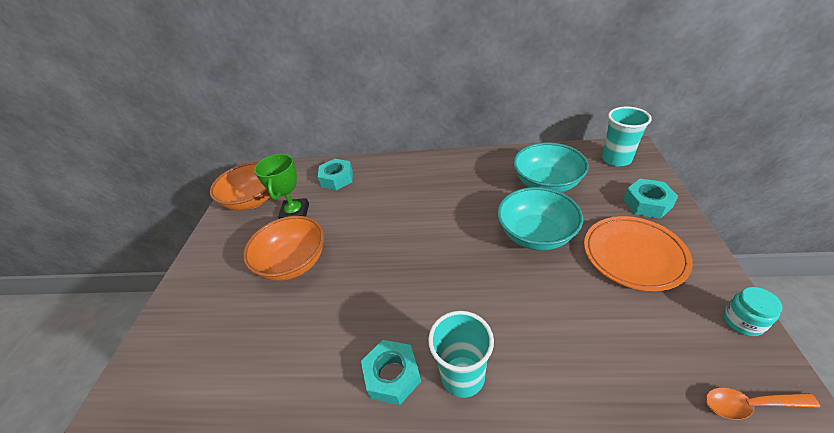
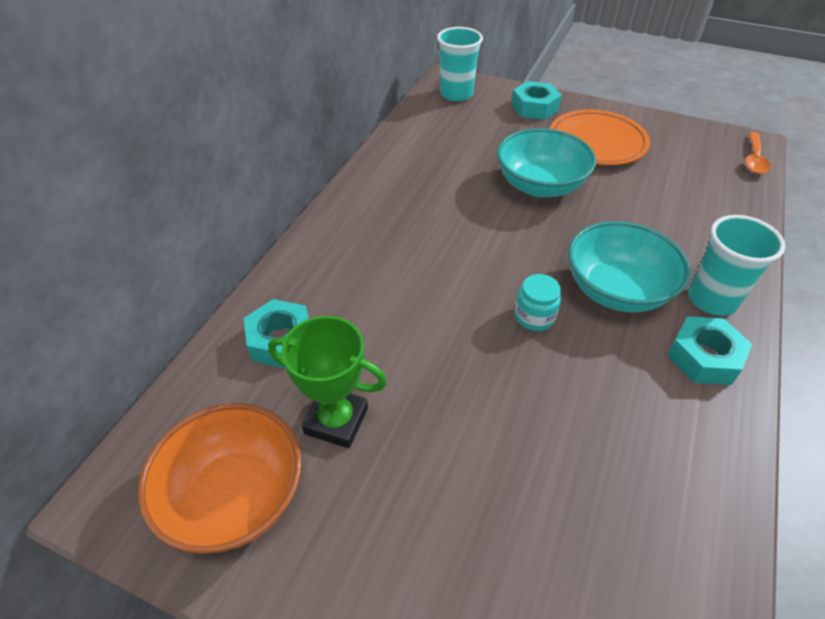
camera: 75 degrees left, 5 degrees up
orange bowl [243,216,324,281] -> none
turquoise bowl [513,143,589,192] -> turquoise bowl moved to [568,221,690,313]
turquoise jar [723,287,782,336] -> turquoise jar moved to [514,274,561,331]

